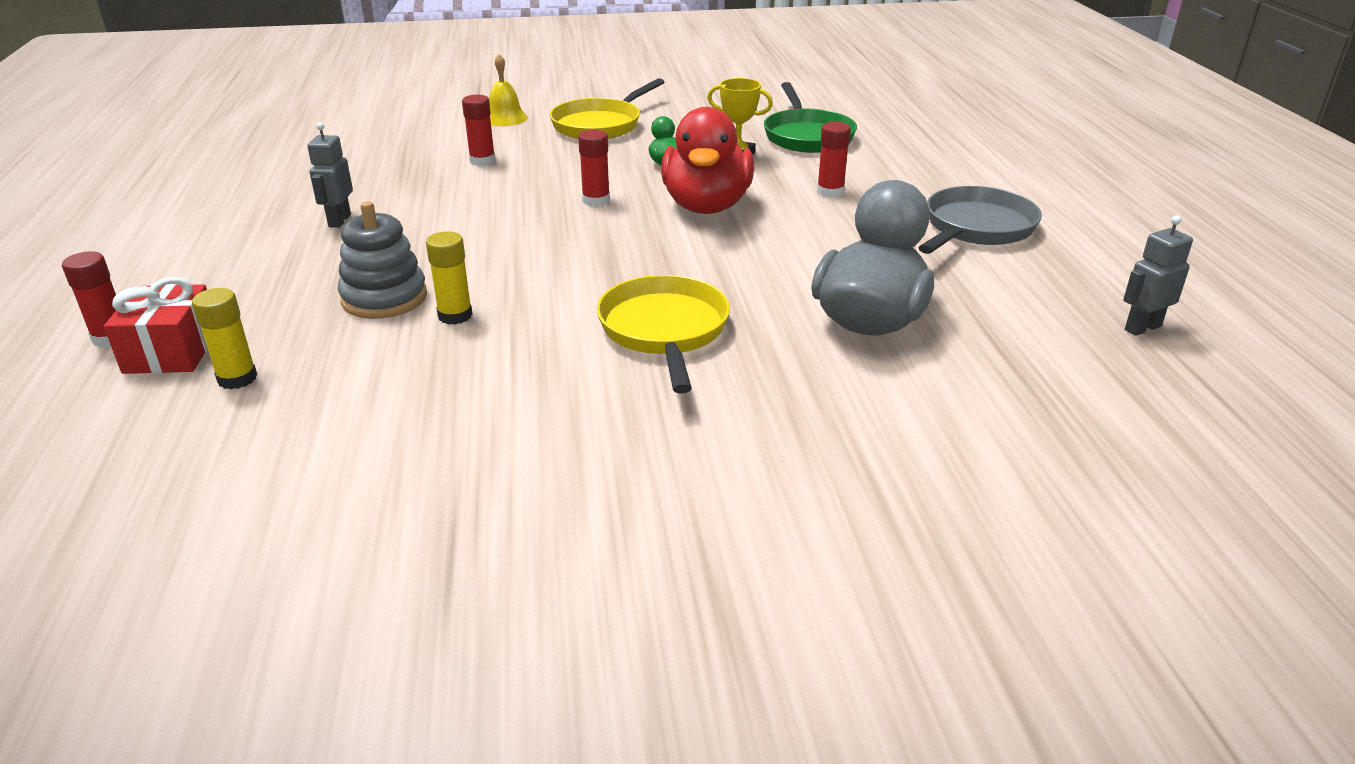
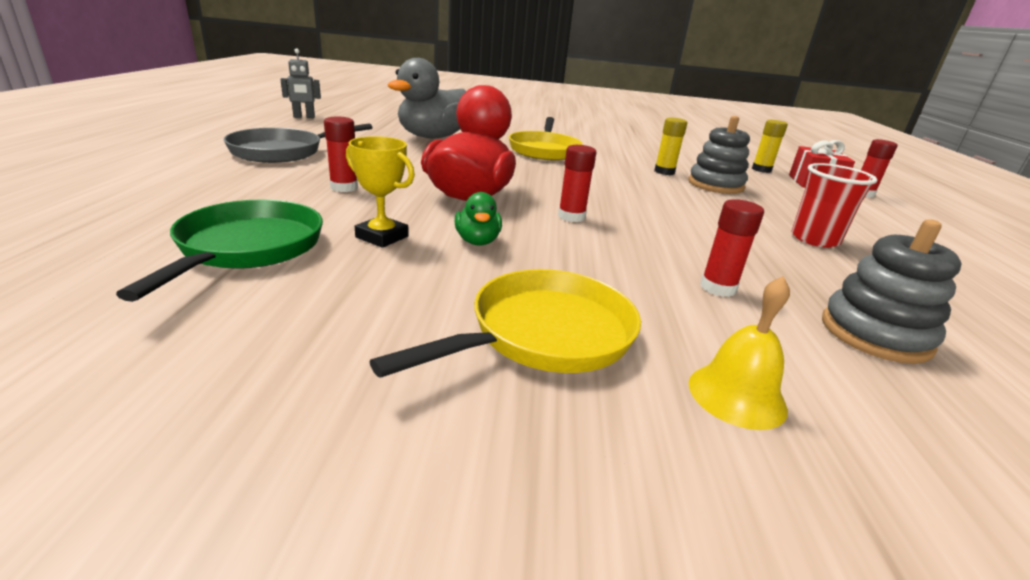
camera: 170 degrees left, 5 degrees down
grey robot [307,122,353,228] -> red cup [792,163,878,248]
none -> grey stacking toy [822,220,962,364]

